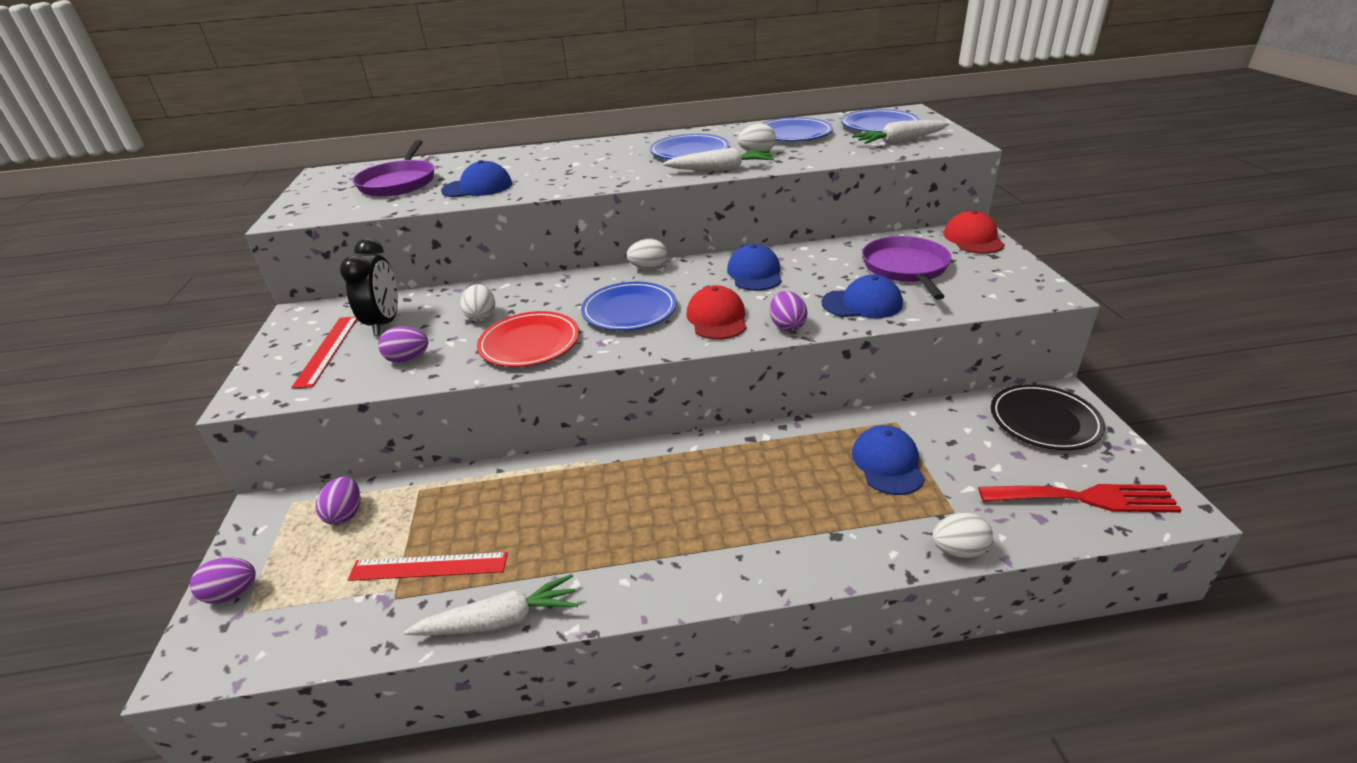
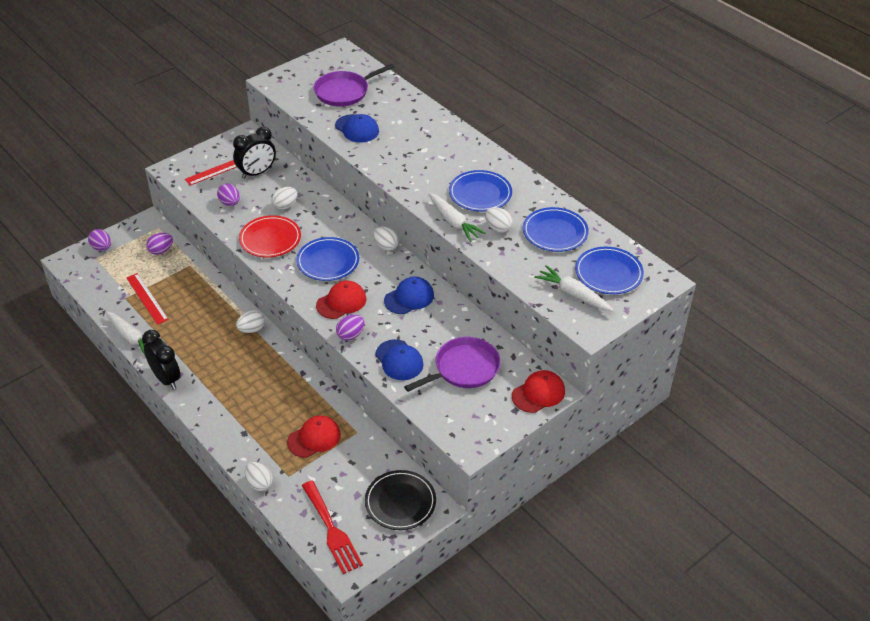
camera: 55 degrees right, 10 degrees up
blue cap [852,425,925,495] -> red cap [287,416,341,458]
none -> black clock [142,330,181,390]
none -> white egg [236,310,264,333]

